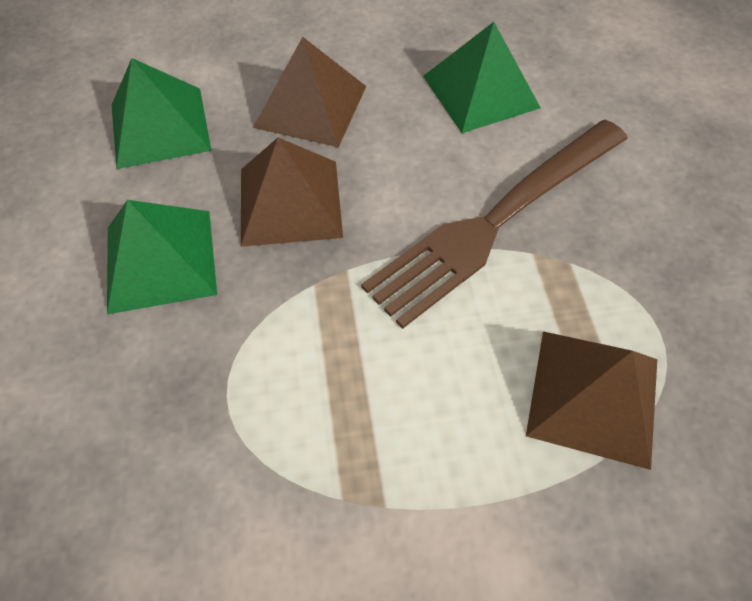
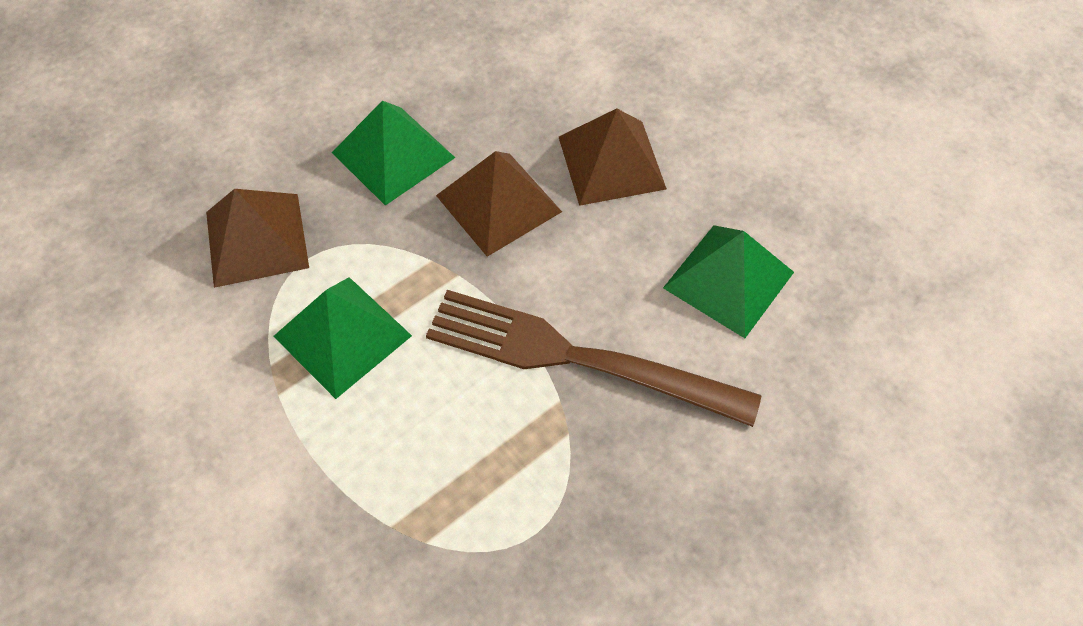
camera: 60 degrees right, 0 degrees up
green pyramid [112,58,211,169] -> green pyramid moved to [273,277,412,399]
brown pyramid [526,331,657,470] -> brown pyramid moved to [206,189,309,288]

